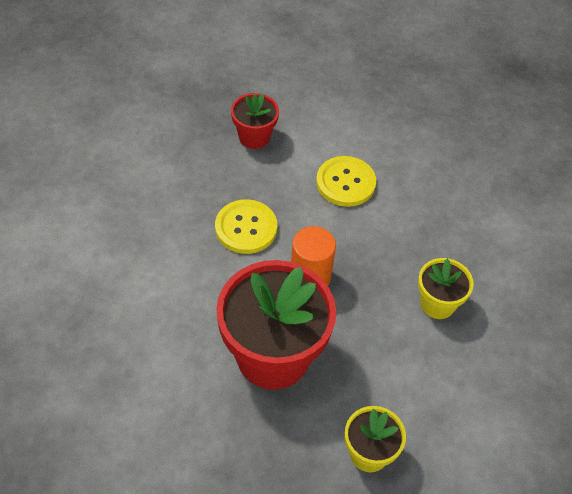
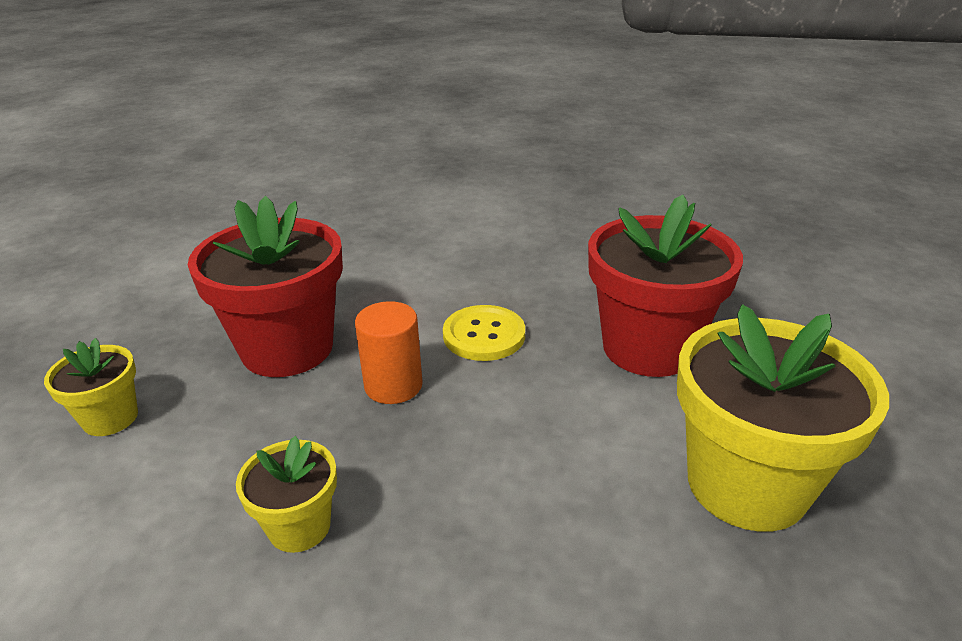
camera: 100 degrees right, 20 degrees down
red flower pot [231,93,279,149] -> red flower pot [588,194,743,377], size x1.99
yellow button [316,156,376,207] -> none
none -> yellow flower pot [677,304,889,532]

